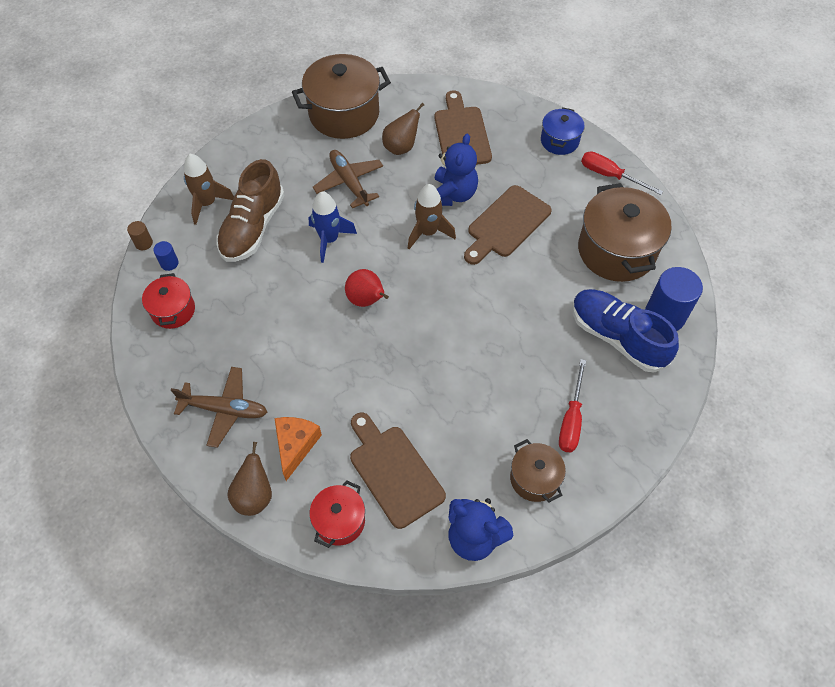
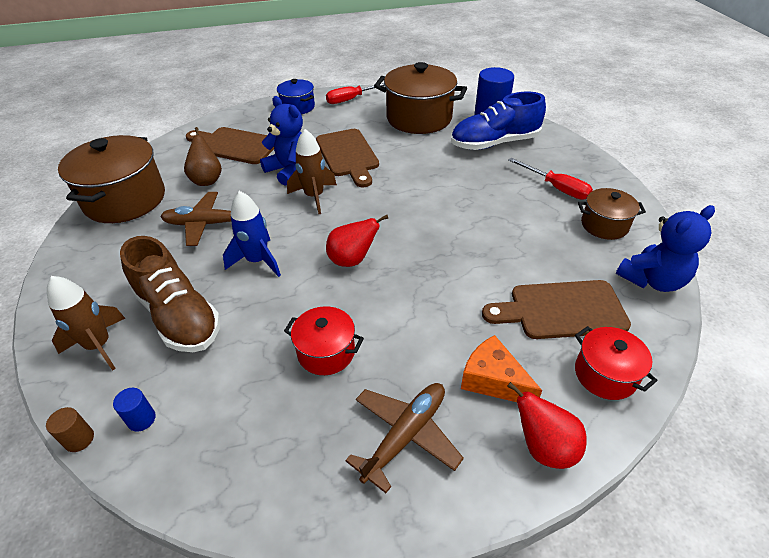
camera: 60 degrees left, 15 degrees down
red pot [142,273,195,329] -> red pot moved to [284,306,364,375]
brown pear [228,442,272,516] -> red pear [507,382,587,469]

